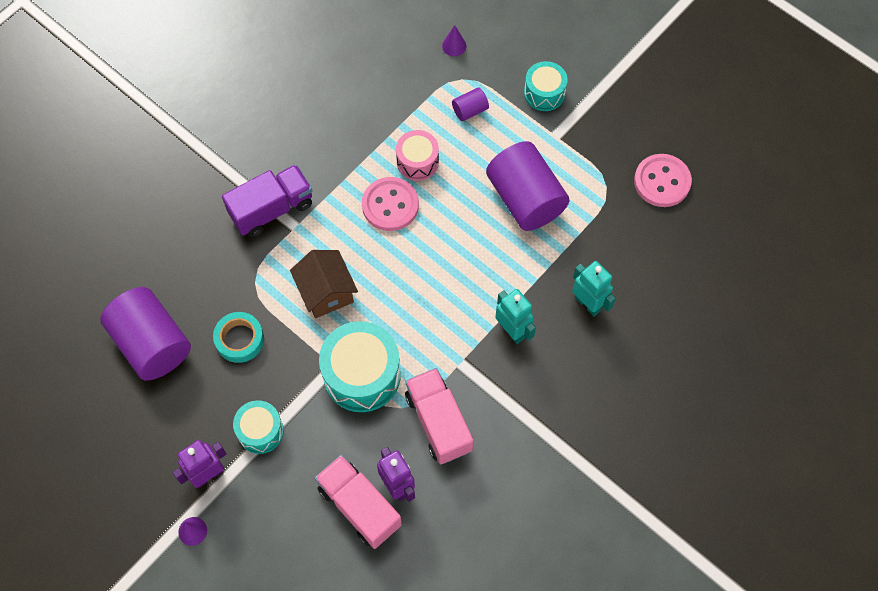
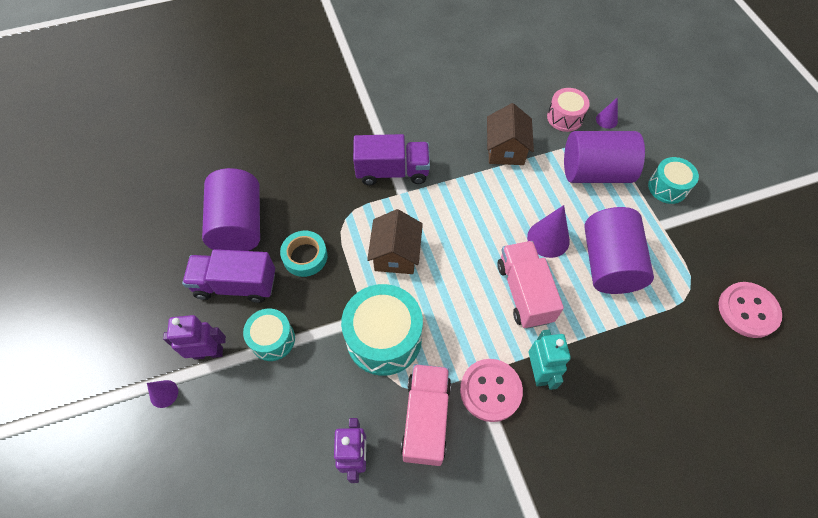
camera: 30 degrees right, 5 degrees down
pink truck [315,455,402,549] -> pink truck moved to [497,241,564,329]
pink button [362,177,419,231] -> pink button moved to [460,359,523,422]
pink drum [396,130,439,181] -> pink drum moved to [547,88,590,132]
purple cylinder [452,87,489,121] -> purple cylinder [564,131,645,183], size x2.28
turquoise robot [572,261,616,317] -> none
none -> purple truck [182,249,275,303]
none -> brown house [487,103,534,165]
none -> purple cone [527,205,570,258]

